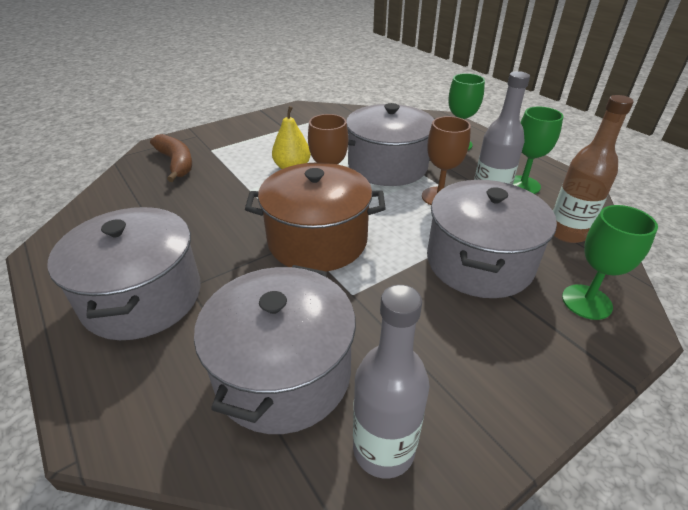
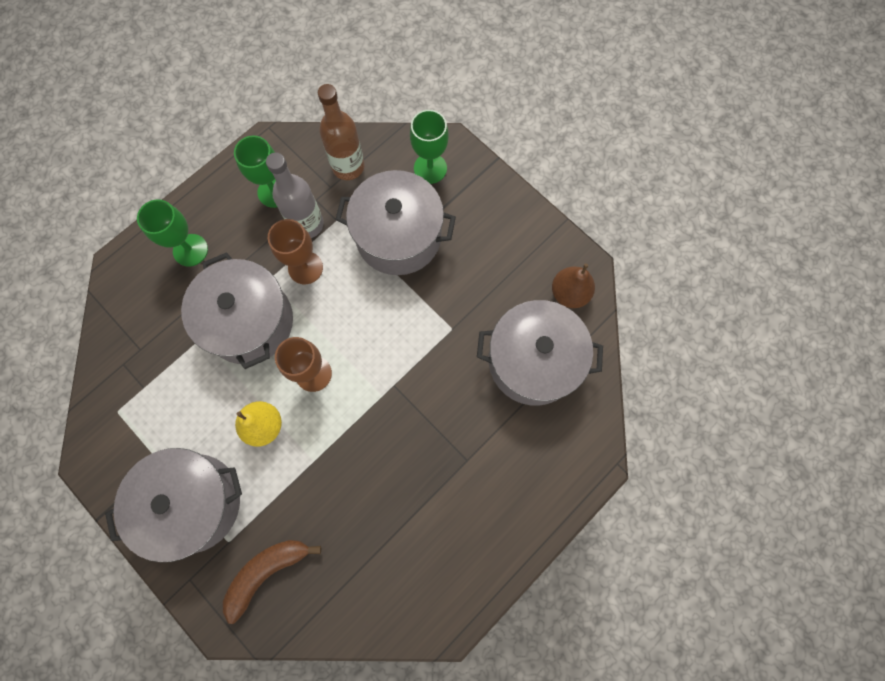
camera: 100 degrees left, 35 degrees up
grey pot [48,207,201,340] -> grey pot moved to [105,448,242,562]
brown pot [245,162,386,272] -> none
grey bottle [353,285,429,479] -> brown pear [552,263,595,308]

